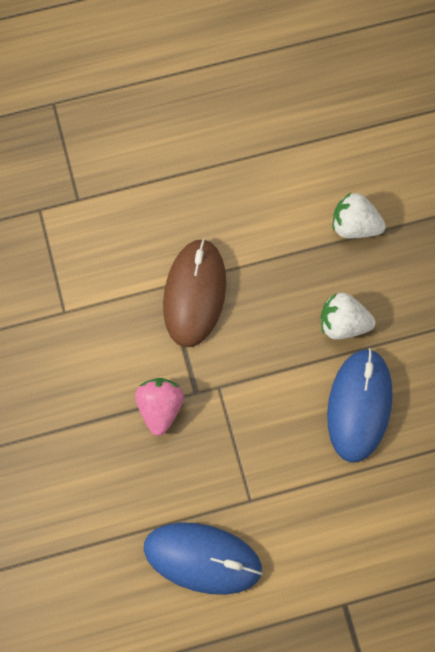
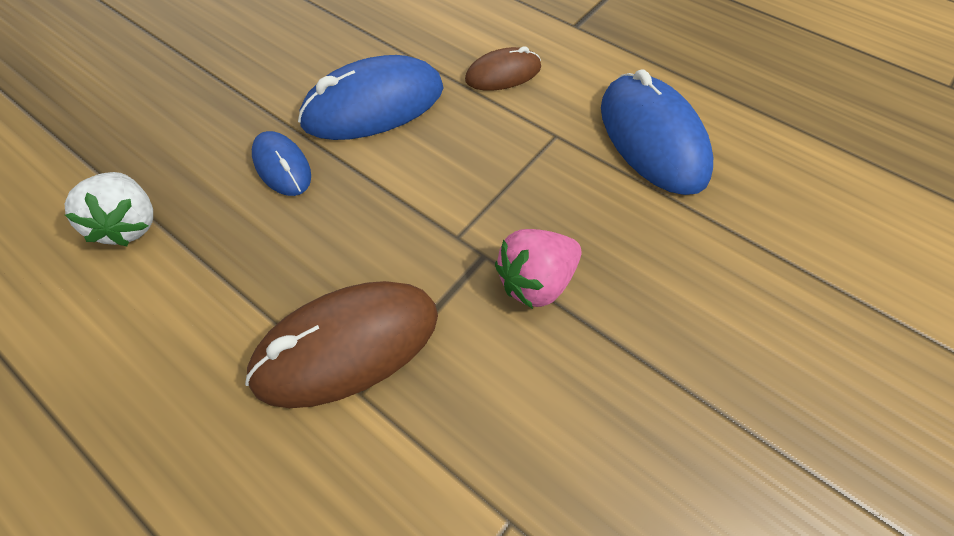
camera: 125 degrees left, 15 degrees down
white strawberry [321,292,376,340] -> blue mouse [252,131,311,196]
none -> brown mouse [465,46,541,91]

